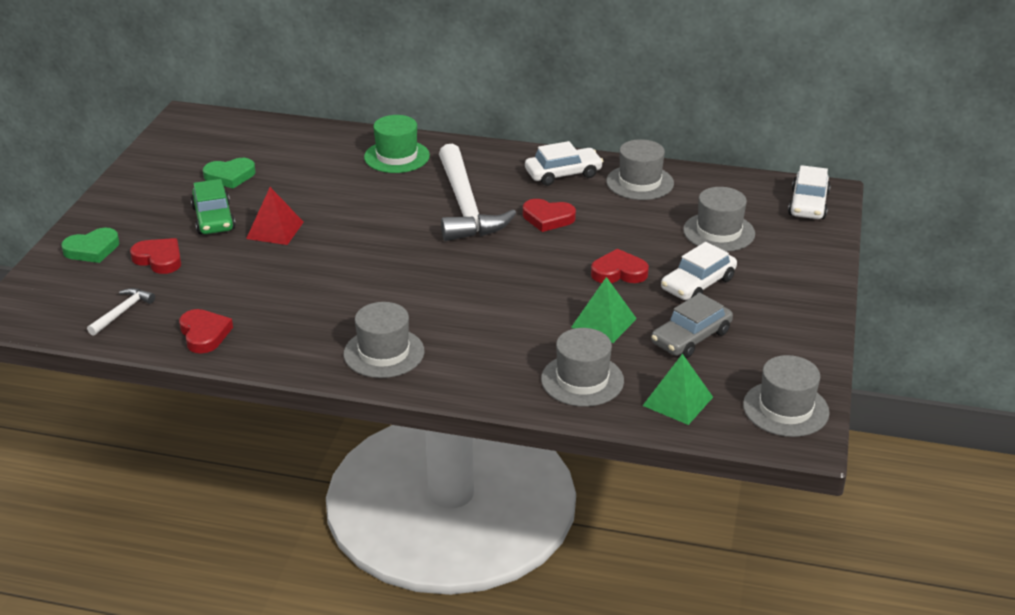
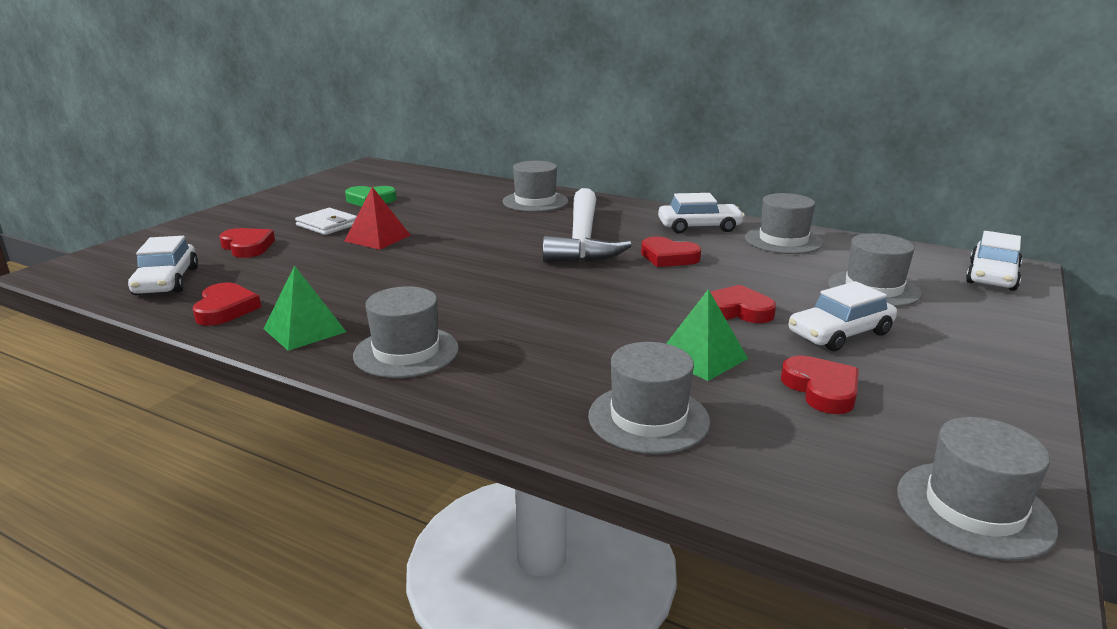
camera: 15 degrees right, 10 degrees down
green heart [61,227,119,263] -> none
white hammer [87,288,155,336] -> white car [128,236,198,295]
green car [191,179,236,234] -> white wallet [295,208,357,235]
green hat [364,115,430,173] -> grey hat [503,161,568,212]
green pyramid [642,354,713,425] -> green pyramid moved to [264,265,346,351]
grey car [651,293,733,358] -> red heart [781,355,859,414]

